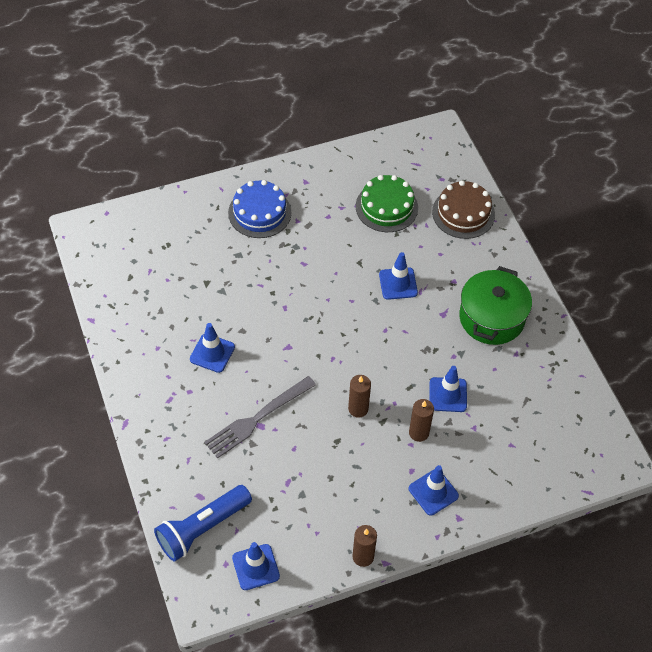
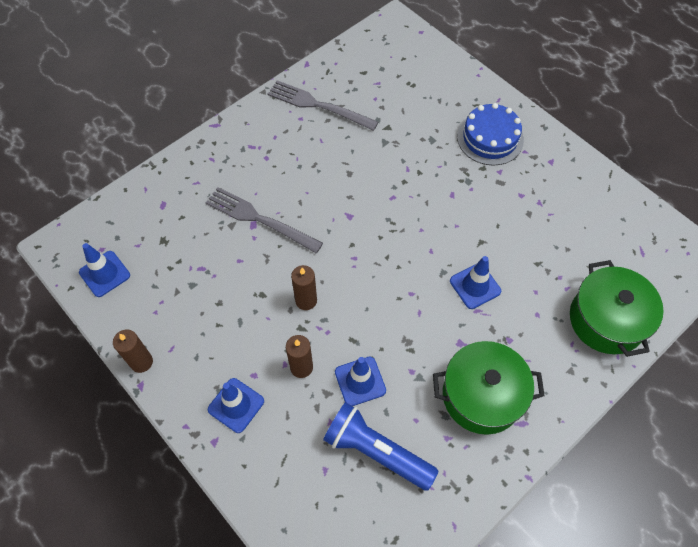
camera: 70 degrees right, 5 degrees up
blue flashlight [154,485,252,561] -> blue flashlight moved to [323,402,438,491]
blue traffic cone [190,323,235,373] -> none
green cake [356,175,418,232] -> none
brown cake [432,180,495,239] -> green pot [570,260,664,357]
none -> grey fork [268,80,378,131]

